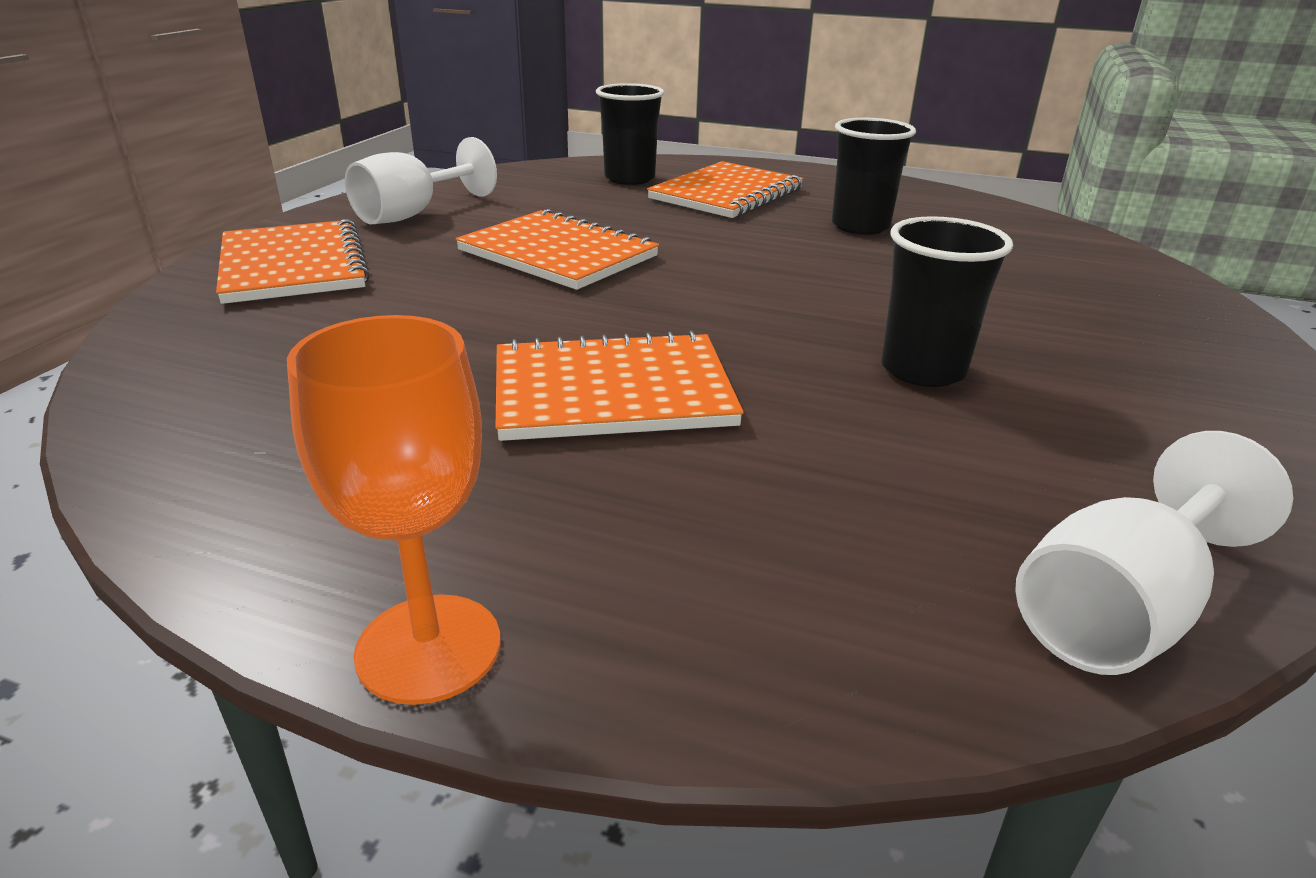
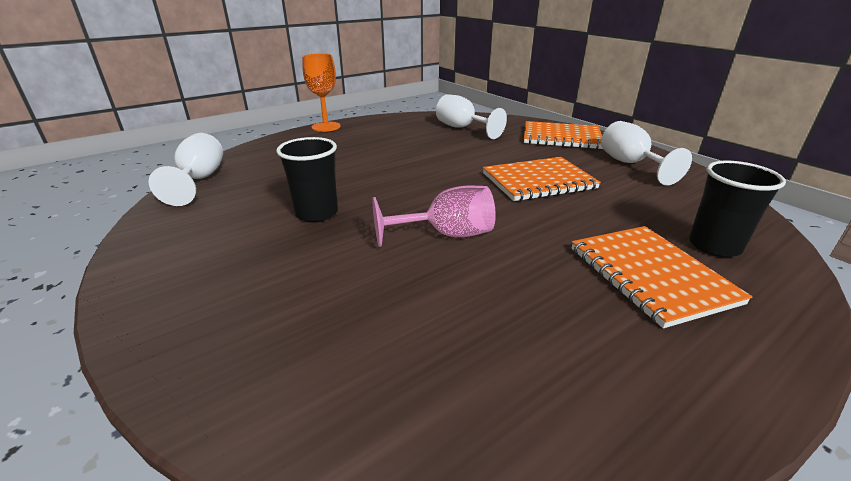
camera: 125 degrees right, 0 degrees up
orange notebook [496,330,744,441] -> none
black cup [832,118,916,235] -> none
none -> pink goblet [372,186,496,247]
none -> white goblet [436,94,507,139]

